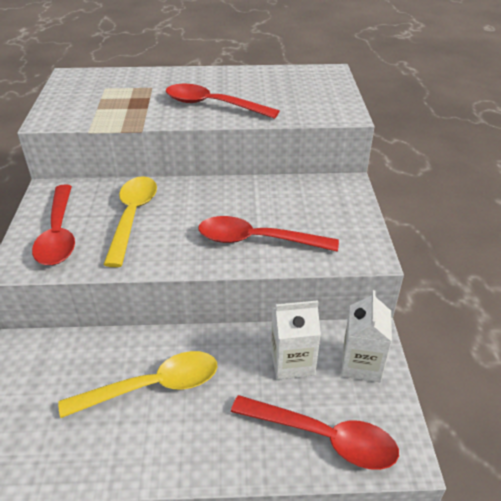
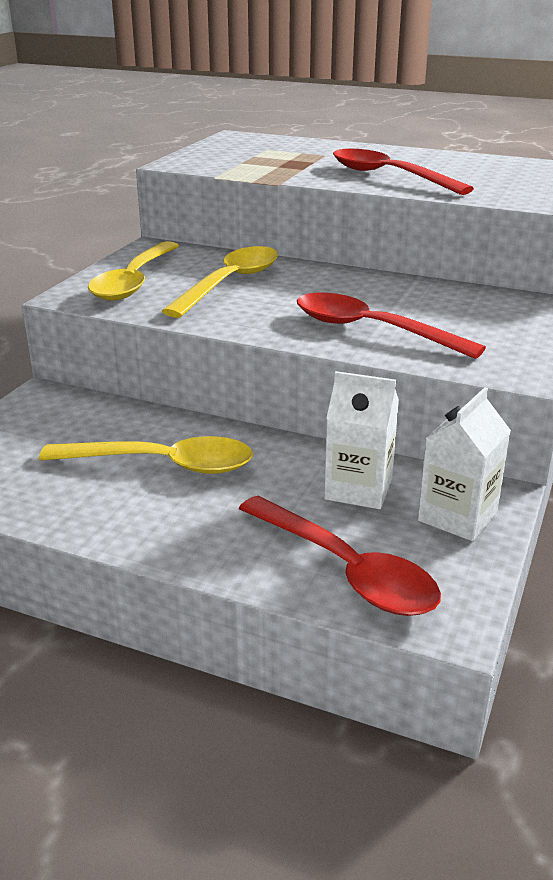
camera: 25 degrees right, 10 degrees down
red spoon [32,184,75,265] -> yellow spoon [88,241,179,301]

